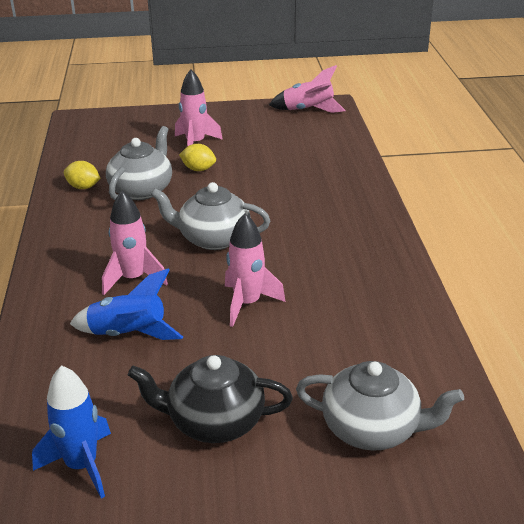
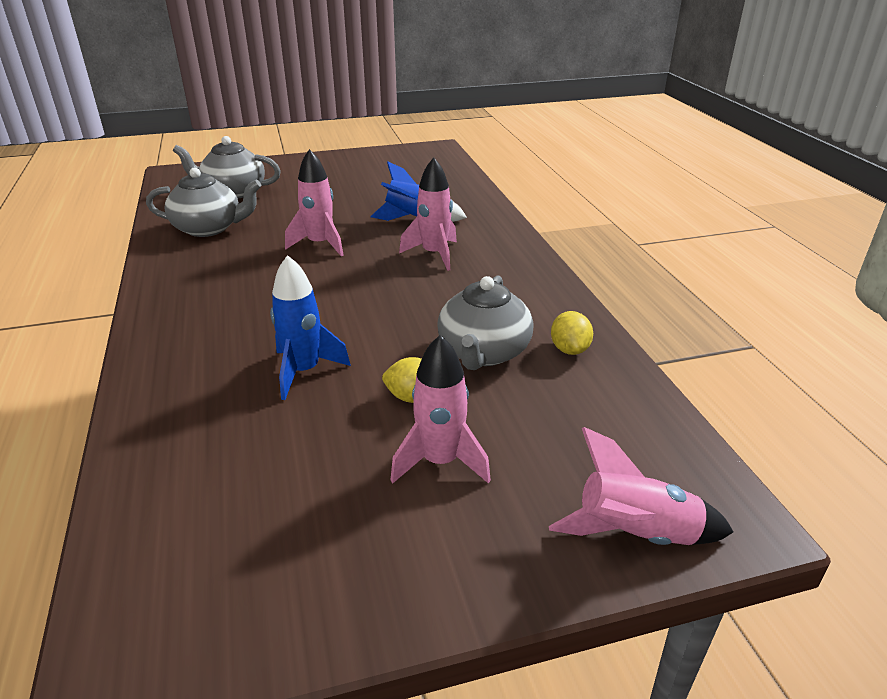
camera: 170 degrees right, 0 degrees up
blue rocket [32,365,111,498] -> blue rocket moved to [270,255,351,400]
yellow lemon [64,161,100,189] -> yellow lemon turned 75 degrees clockwise [551,311,593,355]
black teapot [128,355,293,443] -> none
grey teapot [151,182,271,250] -> grey teapot moved to [146,167,261,237]
pink rocket [269,65,346,113] -> pink rocket moved to [549,427,733,545]

